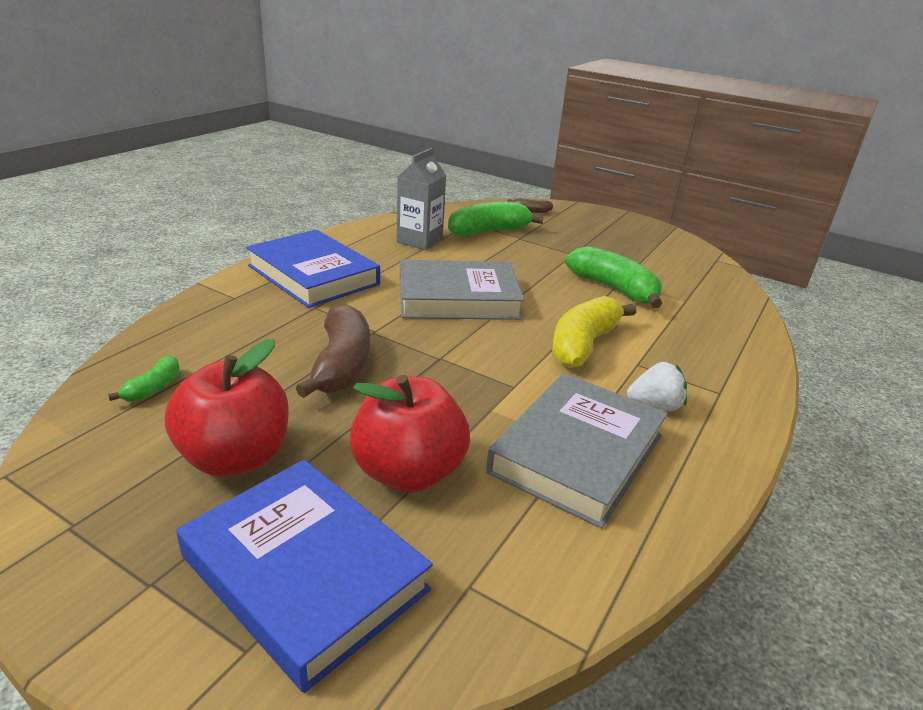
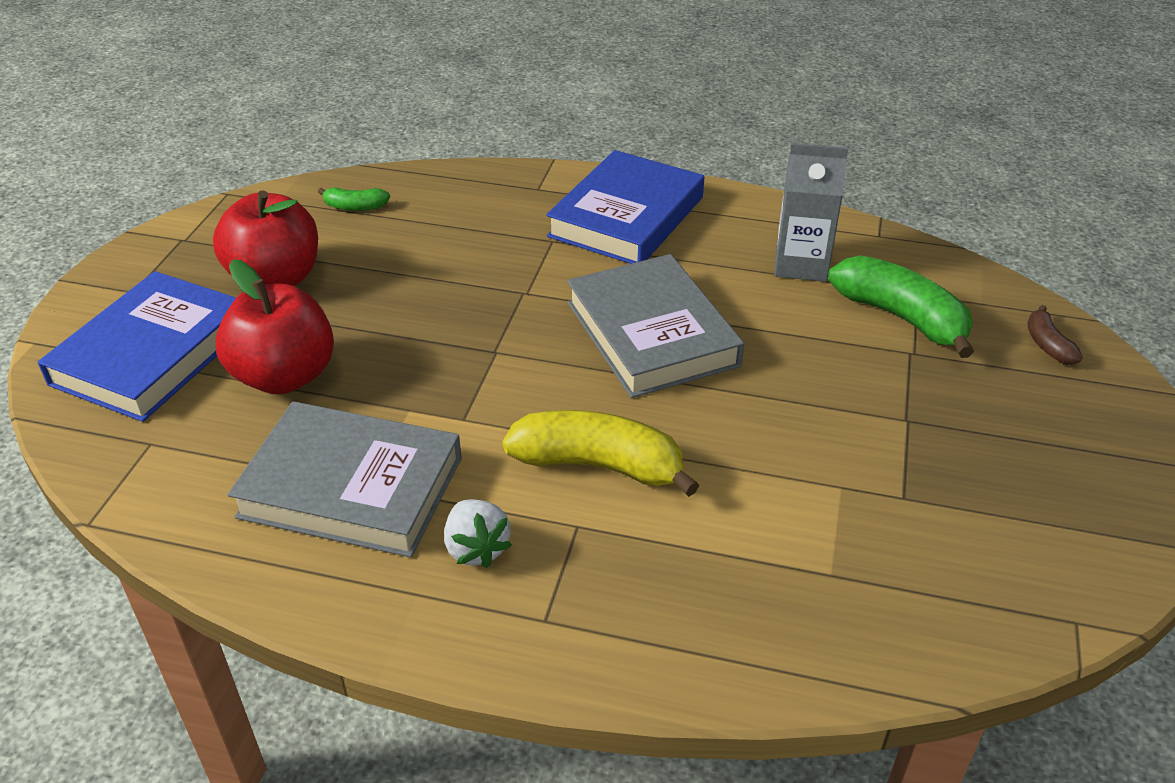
camera: 75 degrees right, 10 degrees up
brown banana [296,304,370,398] -> none
green banana [565,246,662,308] -> none

